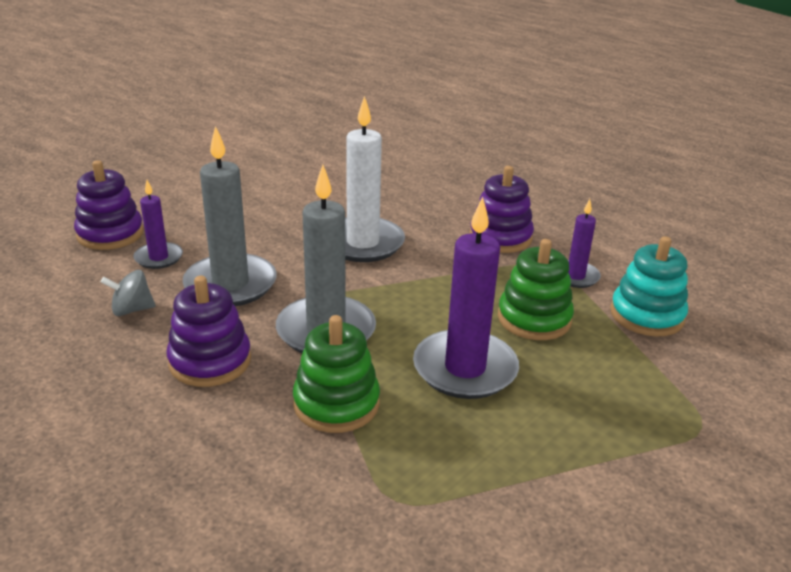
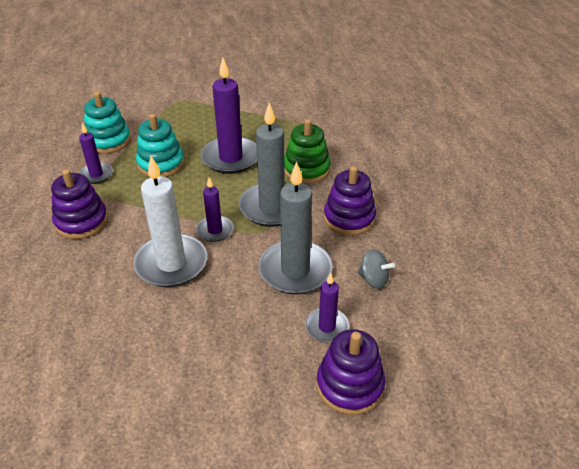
camera: 140 degrees left, 10 degrees up
green stacking toy [498,239,574,340] -> turquoise stacking toy [136,114,184,177]
none -> purple candle [196,177,234,242]

